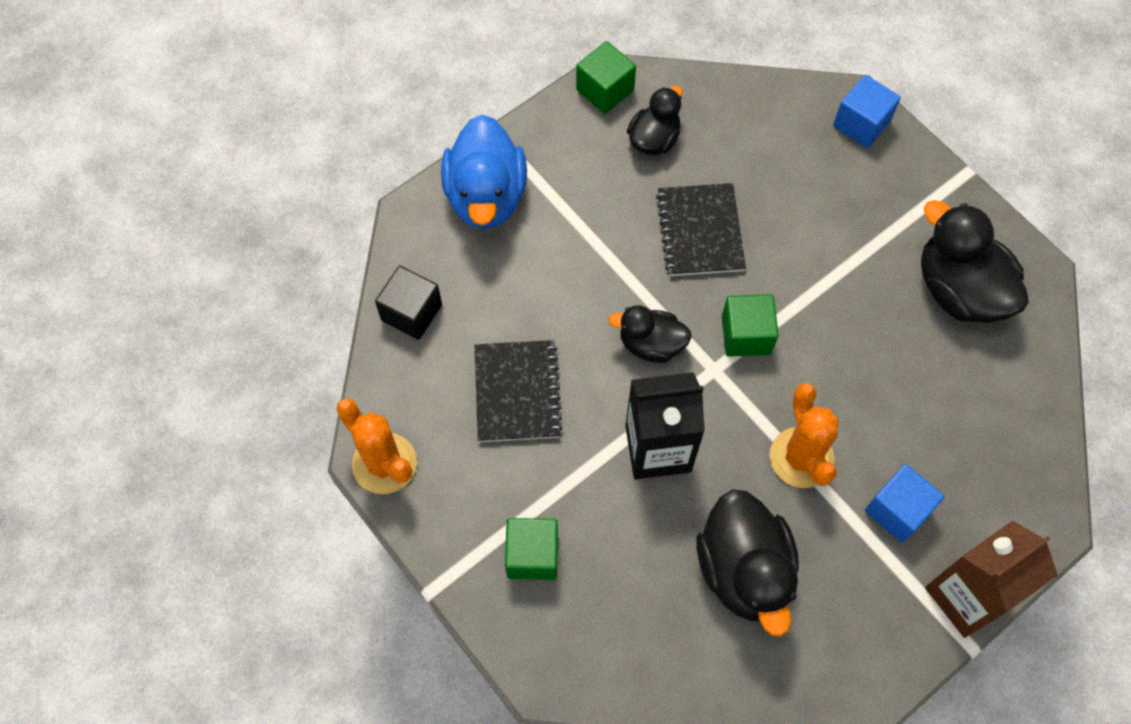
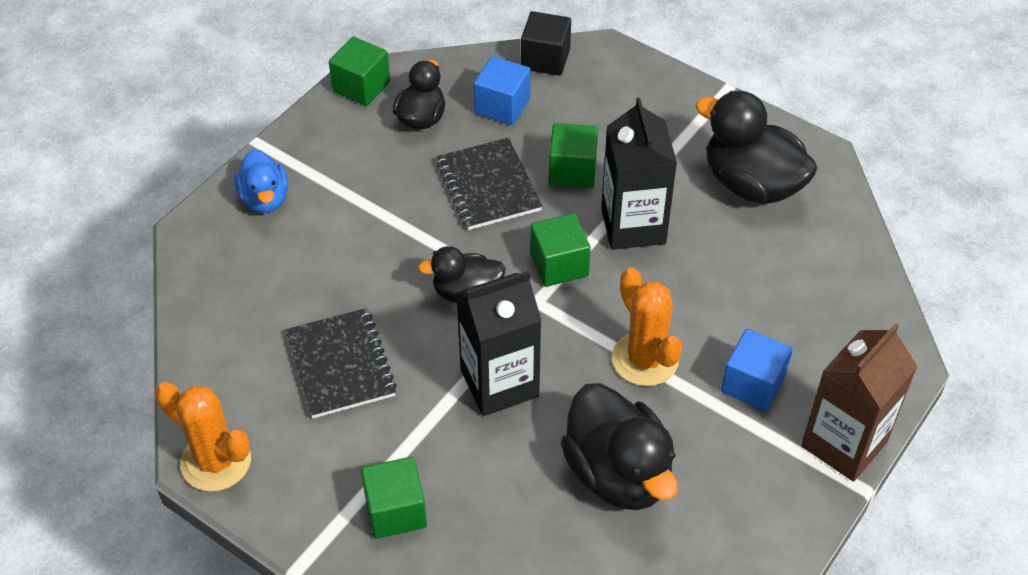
camera: 15 degrees left, 15 degrees down
black cube [375,266,442,340] -> black cube moved to [521,11,571,76]
blue duck [441,115,527,229] -> blue duck [234,149,288,213], size x0.59
blue cube [833,75,901,148] -> blue cube moved to [474,56,531,125]
none -> green cube [549,123,598,188]
none -> black carton [601,98,677,250]

